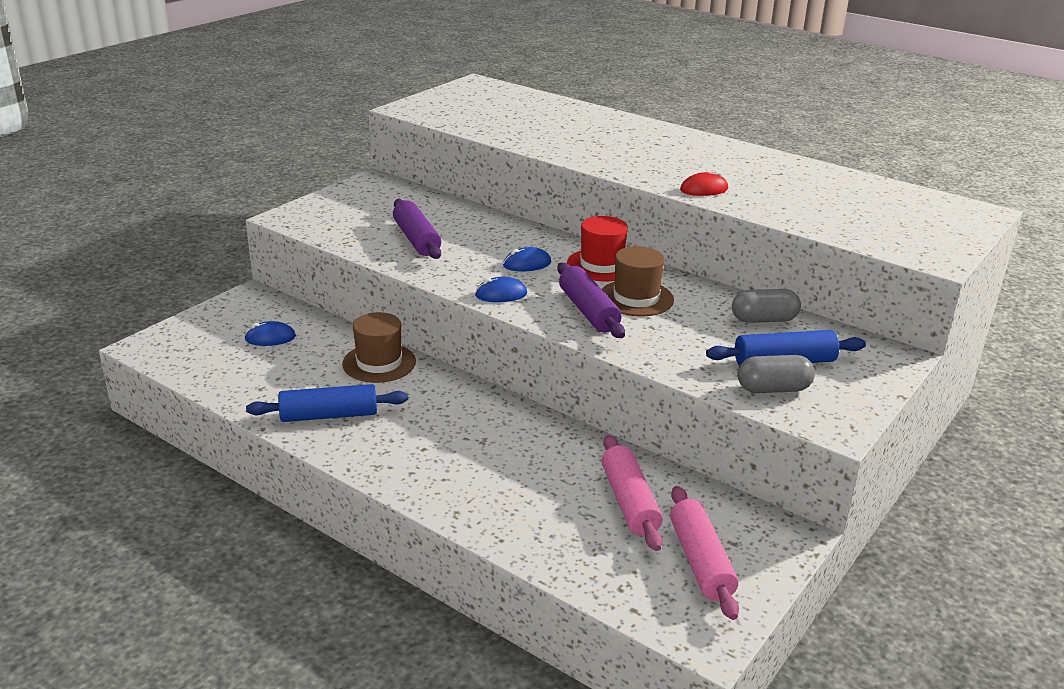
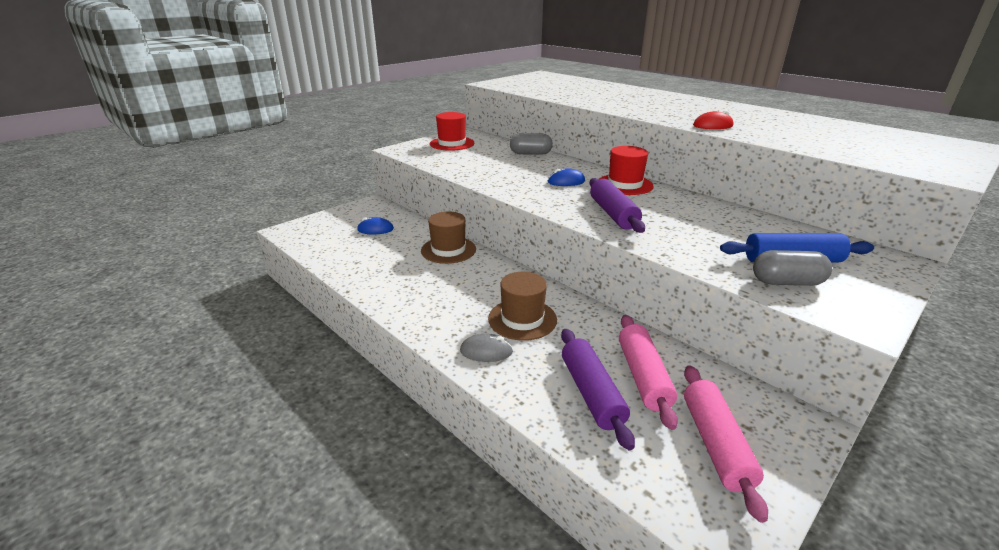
camera: 10 degrees right, 0 degrees up
blue rolling pin [246,384,408,422] -> none
purple rolling pin [393,199,441,259] -> purple rolling pin moved to [561,329,635,450]
blue mouse [475,277,527,302] -> none
brown hat [602,246,674,316] -> brown hat moved to [488,272,557,341]
grey capsule [732,289,801,323] -> grey capsule moved to [510,133,553,155]
none -> red hat [430,112,475,151]
none -> grey mouse [460,334,513,362]

